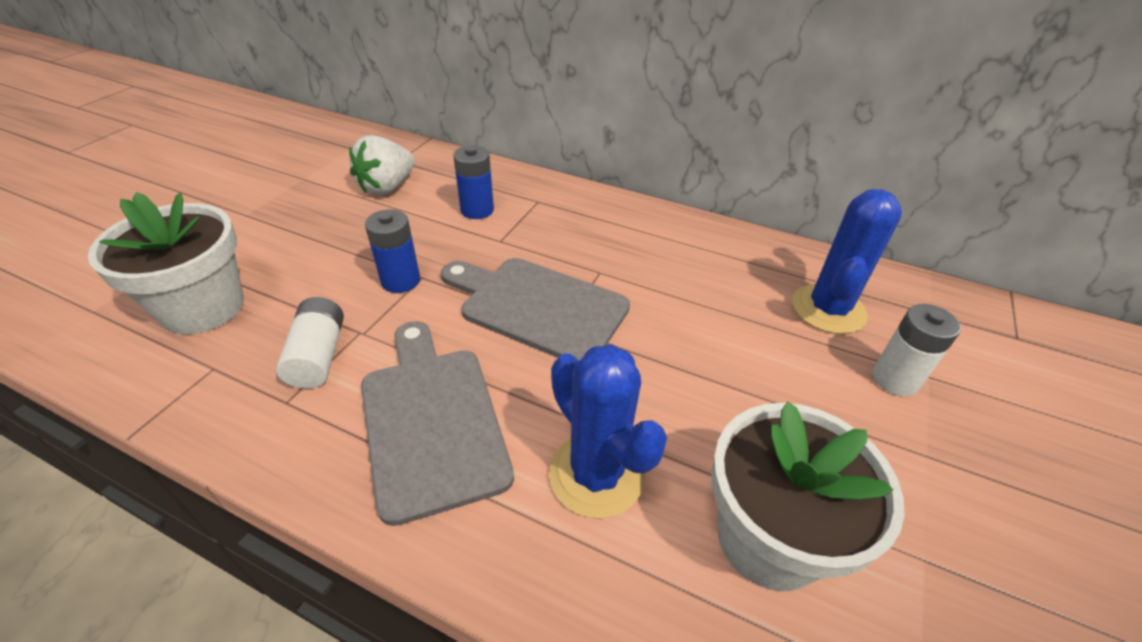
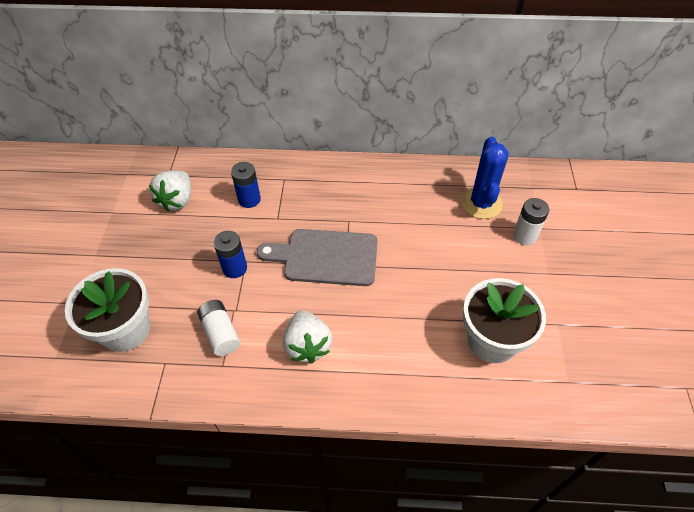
camera: 20 degrees left, 10 degrees up
grey cutting board [361,321,514,526] -> white strawberry [283,310,332,363]
blue cactus [549,344,667,519] -> none

